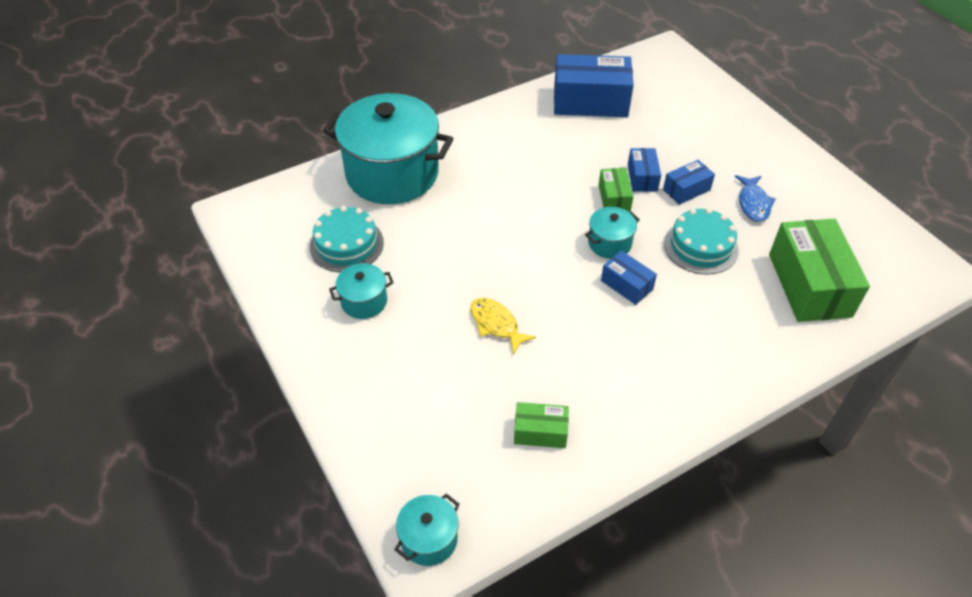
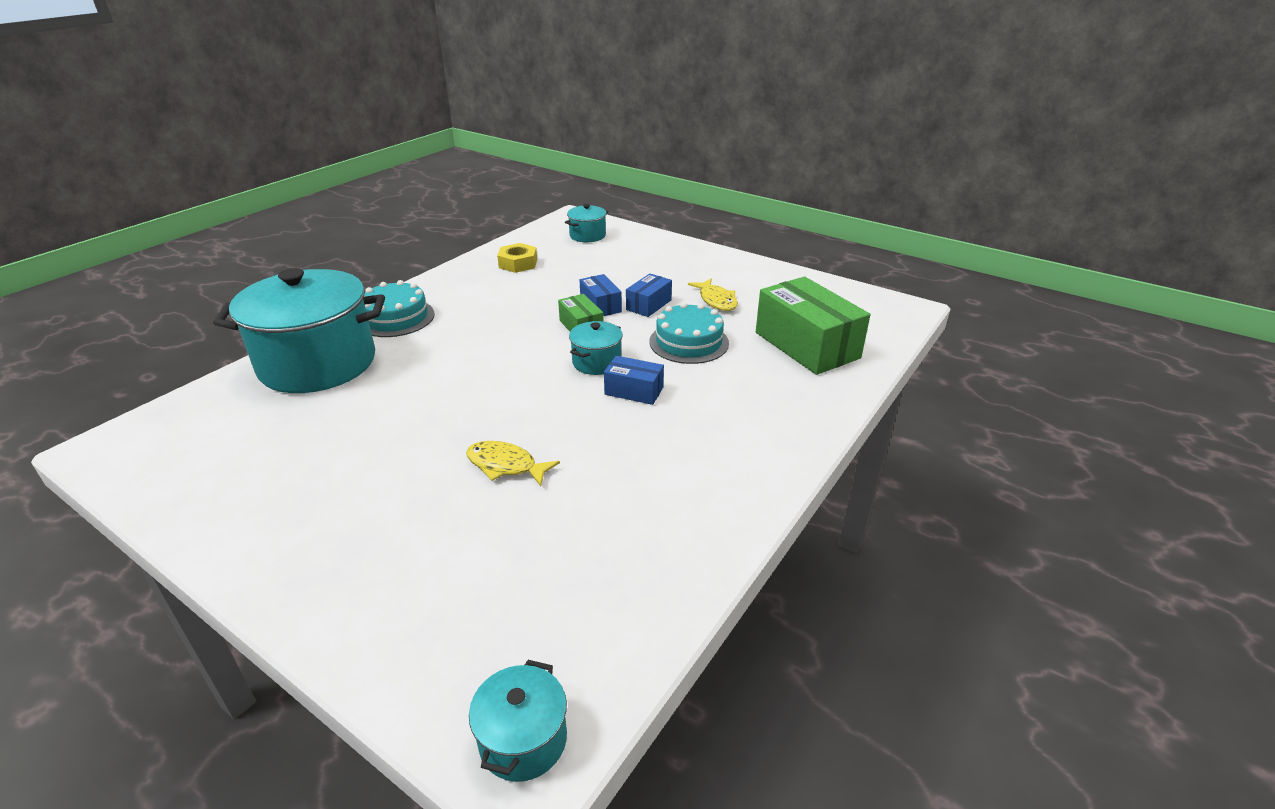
camera: 25 degrees left, 15 degrees down
turquoise cake [310,206,384,272] -> turquoise cake moved to [364,280,435,337]
turquoise pot [329,263,394,319] -> turquoise pot moved to [565,204,608,242]
green box [514,402,569,448] -> none
blue box [554,54,634,117] -> yellow nut [497,243,537,273]
blue fish [735,175,776,222] -> yellow fish [688,278,738,311]

